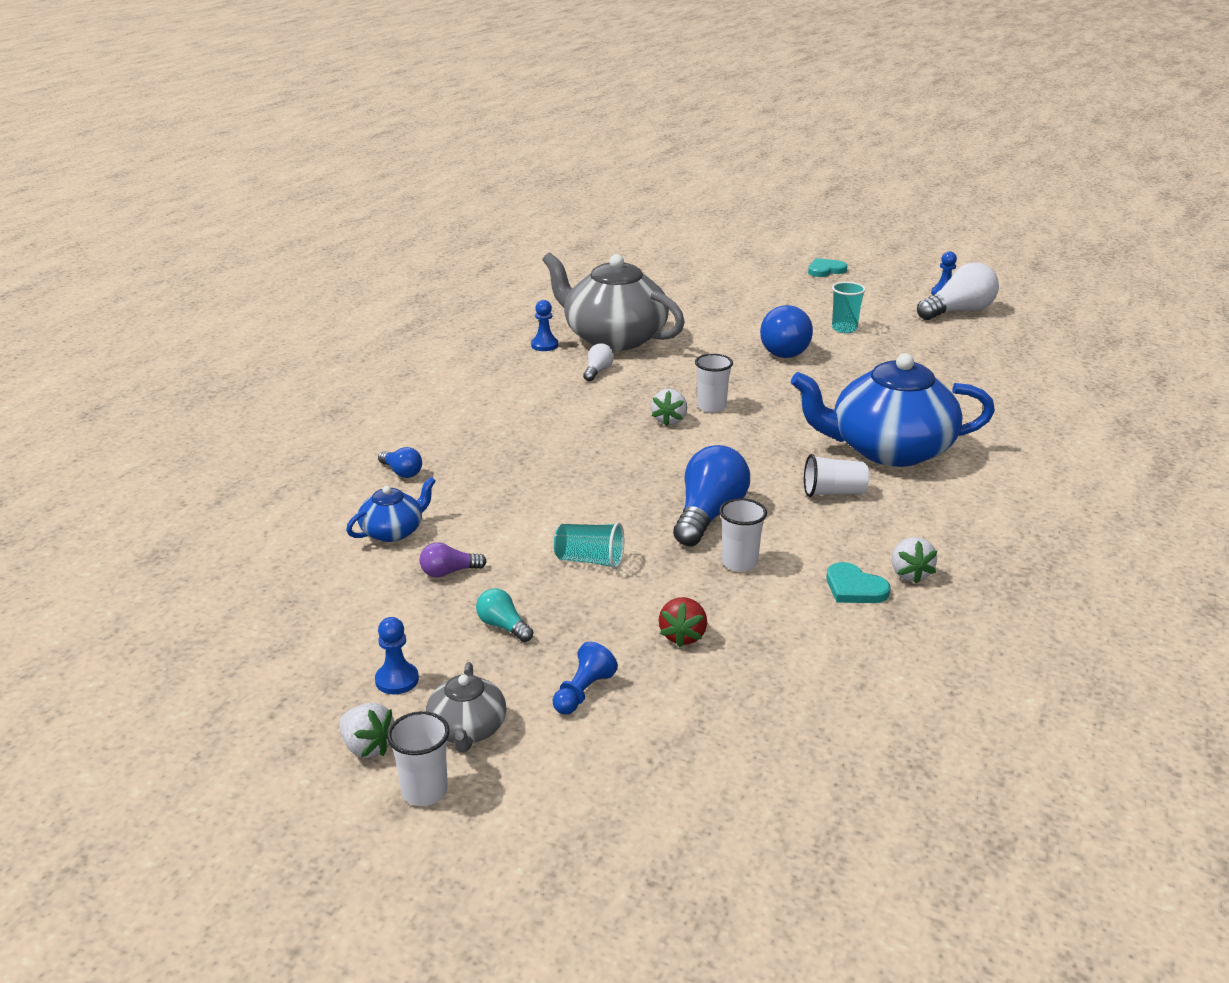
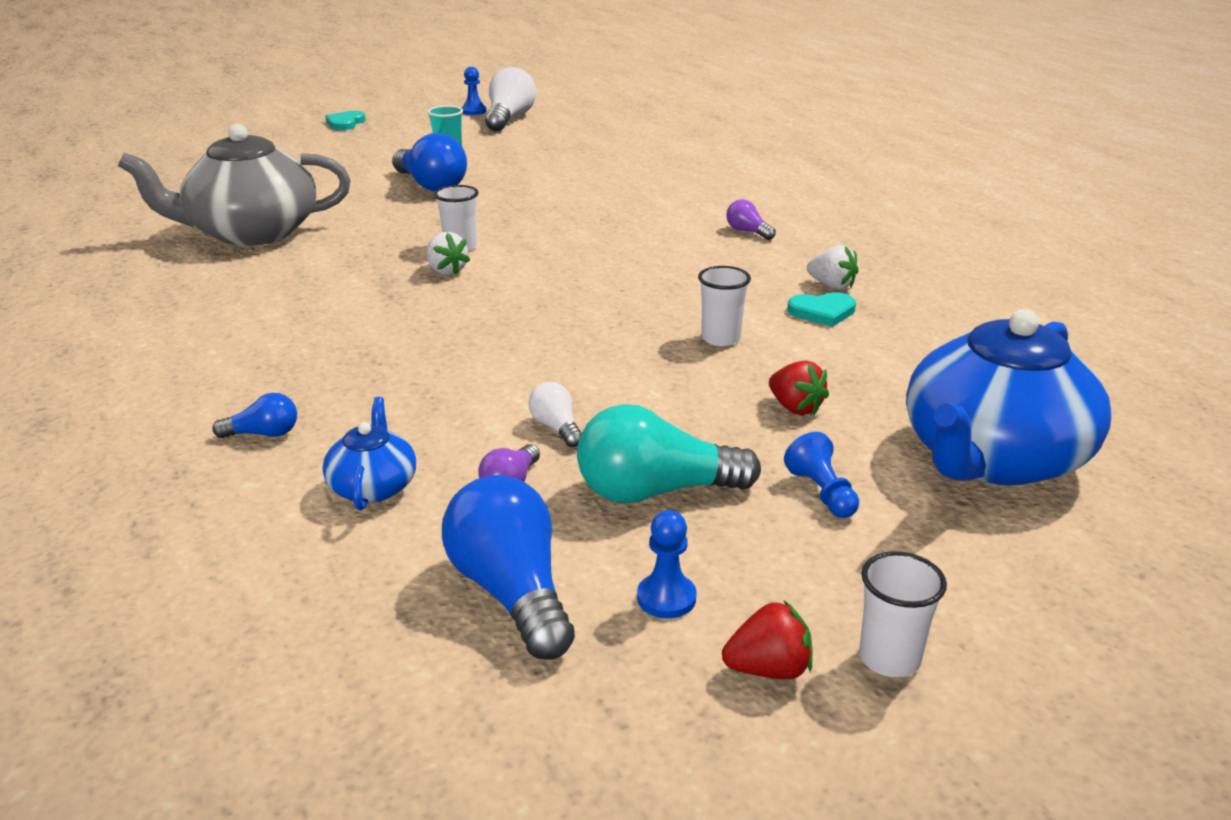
camera: 50 degrees left, 0 degrees up
white strawberry [339,703,394,758] -> red strawberry [722,601,813,679]
grey teapot [426,662,506,752] -> none
turquoise light bulb [476,588,533,642] -> turquoise light bulb [577,404,761,503], size x2.03
blue pawn [531,300,558,351] -> none
turquoise cup [554,522,624,569] -> none
white light bulb [583,343,614,381] -> white light bulb moved to [528,382,581,447]
blue light bulb [673,445,750,546] -> blue light bulb moved to [442,475,575,659]
blue teapot [791,353,995,467] -> blue teapot moved to [906,309,1111,485]
white cup [804,454,869,497] -> none
none -> purple light bulb [726,199,776,240]

